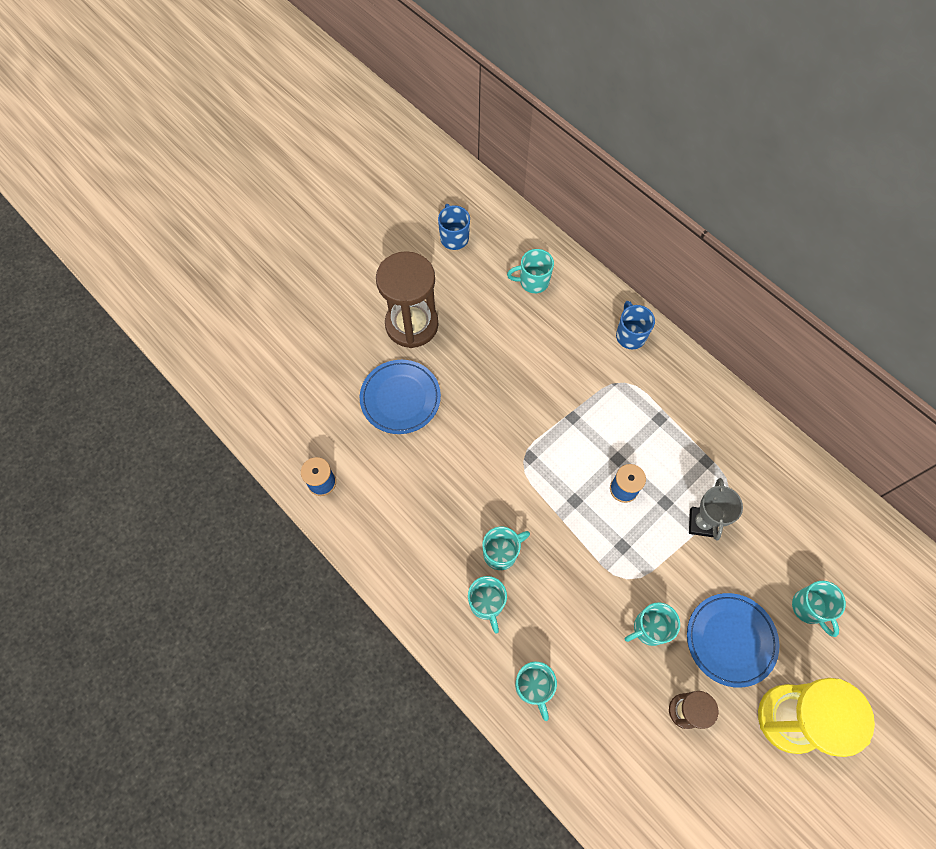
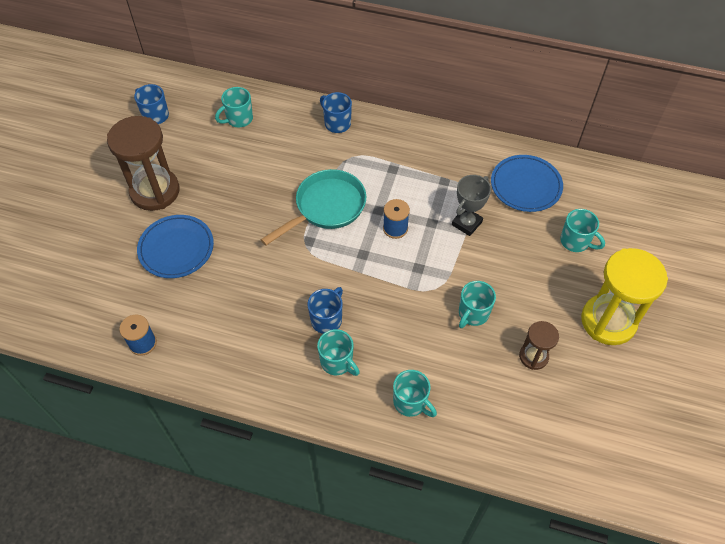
camera: 30 degrees left, 10 degrees down
turquoise mug [482,526,530,570] -> blue mug [308,287,343,334]
blue plate [687,593,779,688] -> blue plate moved to [491,155,563,212]
grey trophy [689,478,743,540] -> grey trophy turned 60 degrees clockwise [452,175,491,236]
none -> turquoise pan [260,169,366,246]

